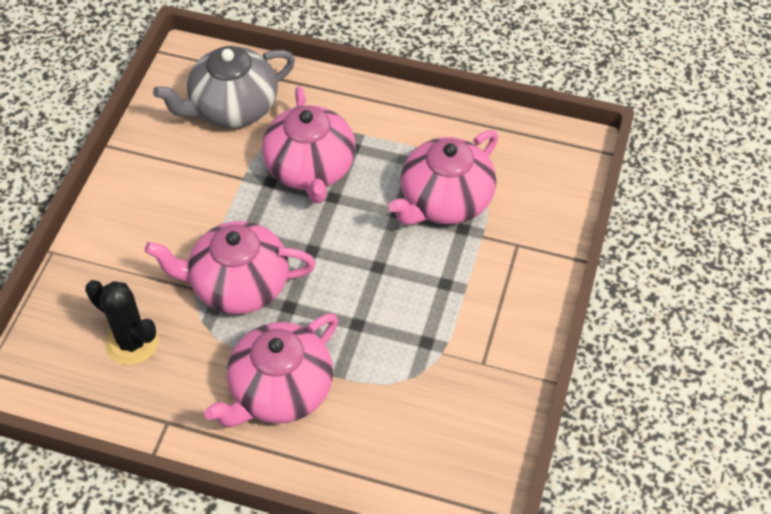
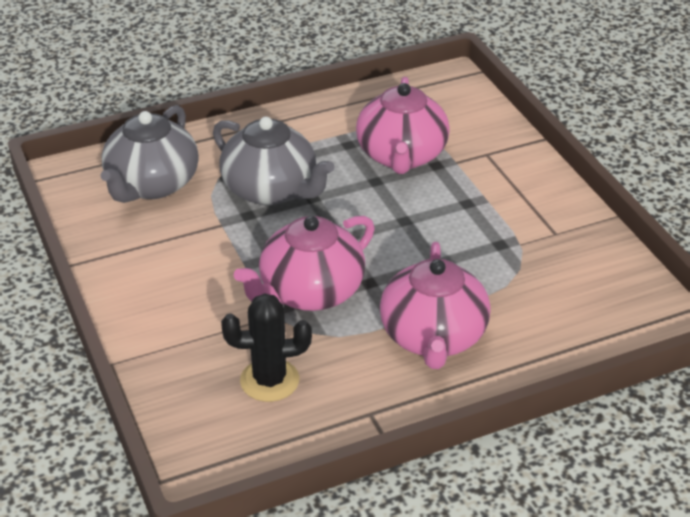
camera: 40 degrees left, 15 degrees down
pink teapot [262,86,356,204] -> grey teapot [213,117,334,205]

